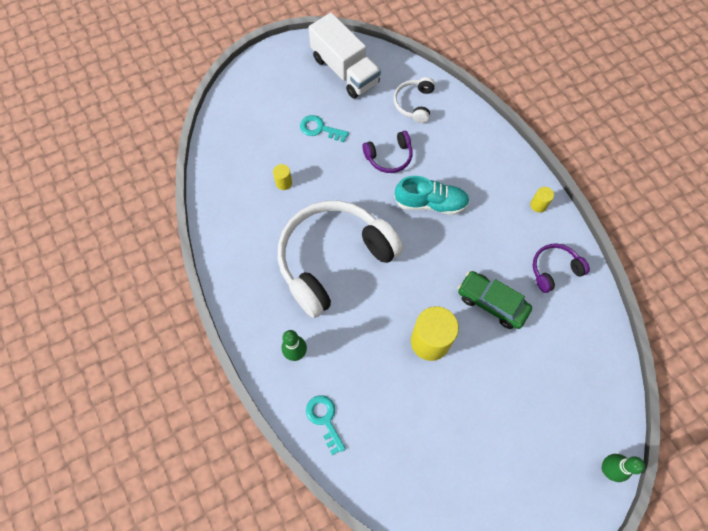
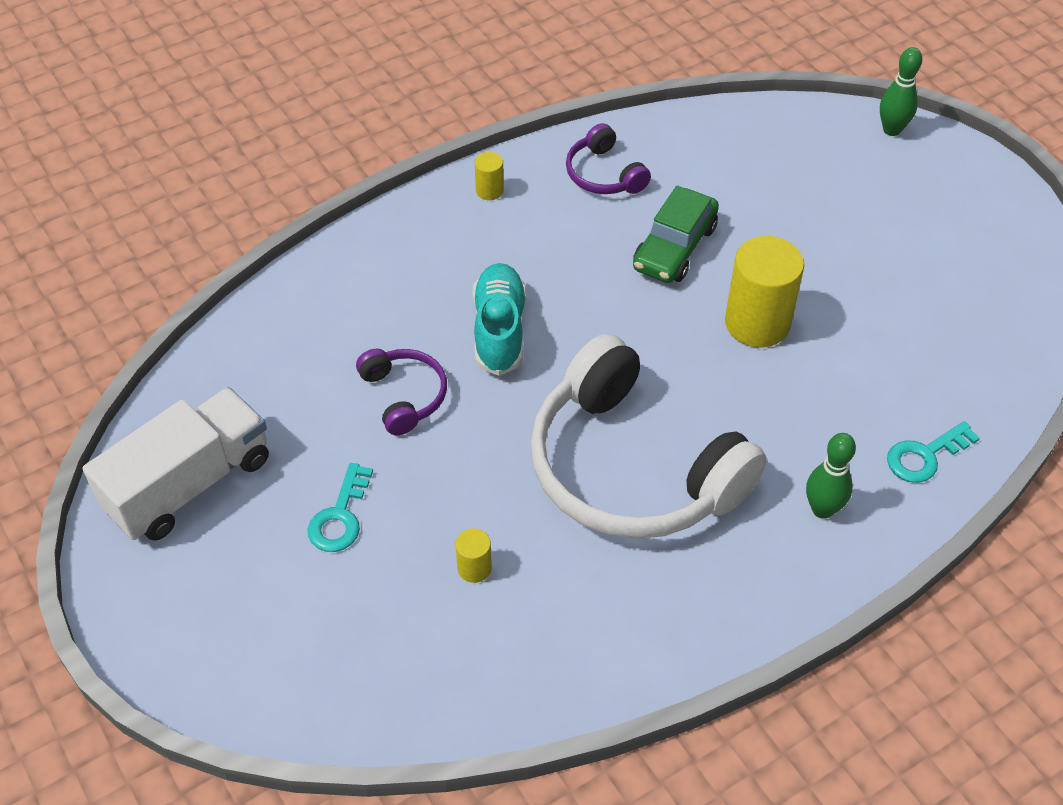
camera: 95 degrees left, 15 degrees down
white headphones [394,77,435,123] -> none

